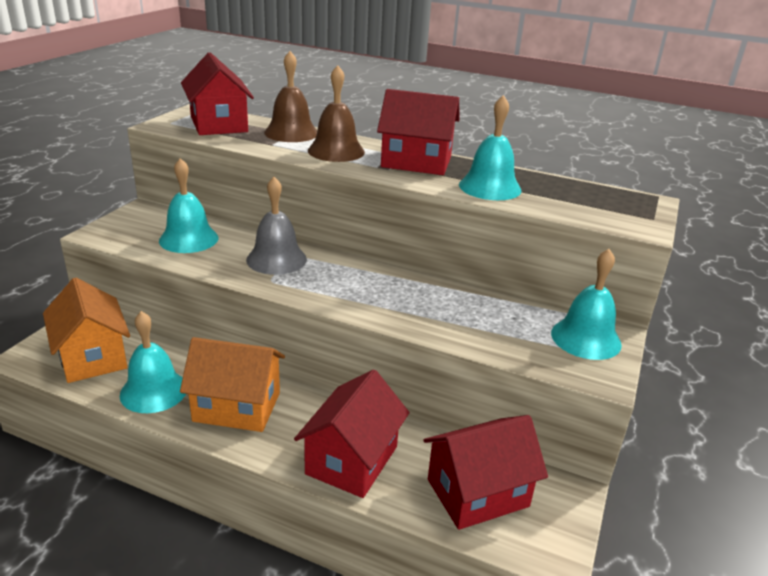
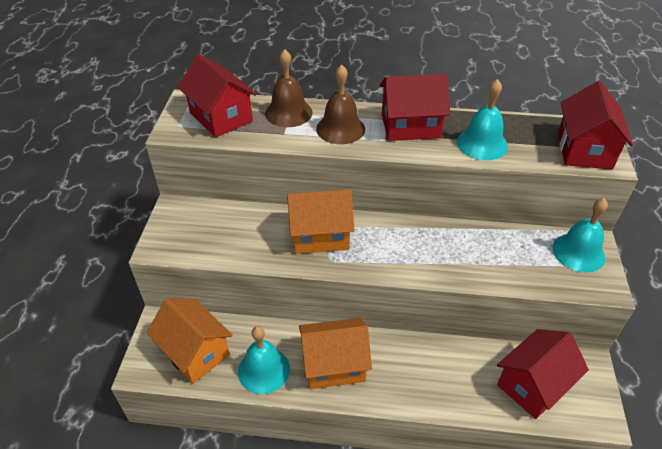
camera: 15 degrees left, 15 degrees up
turquoise bell [159,158,218,253] -> none
grey bell [246,177,307,275] -> orange house [287,190,355,254]
red house [294,369,410,498] -> red house moved to [558,81,633,170]

